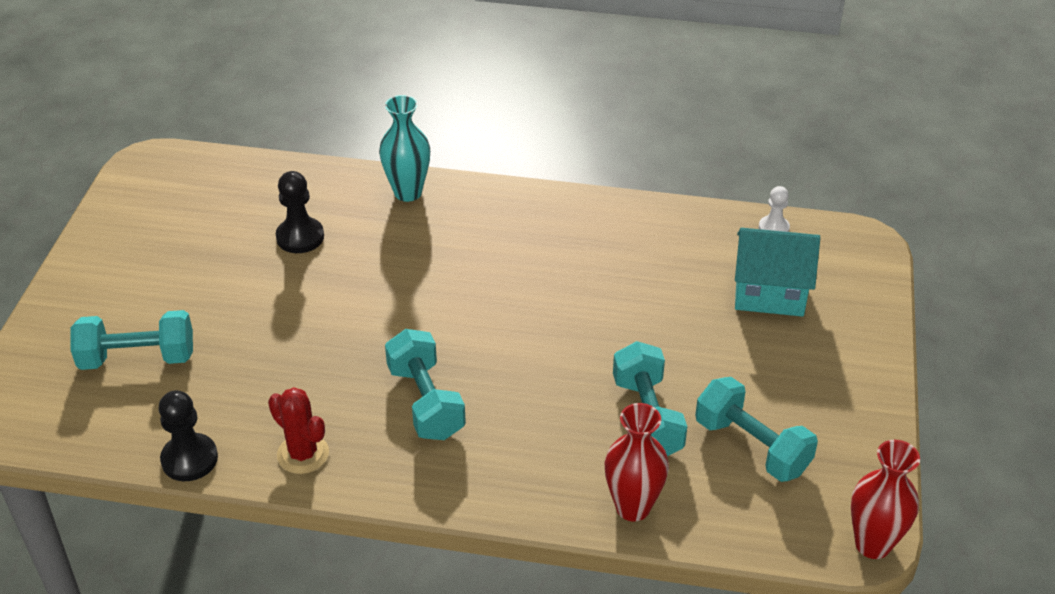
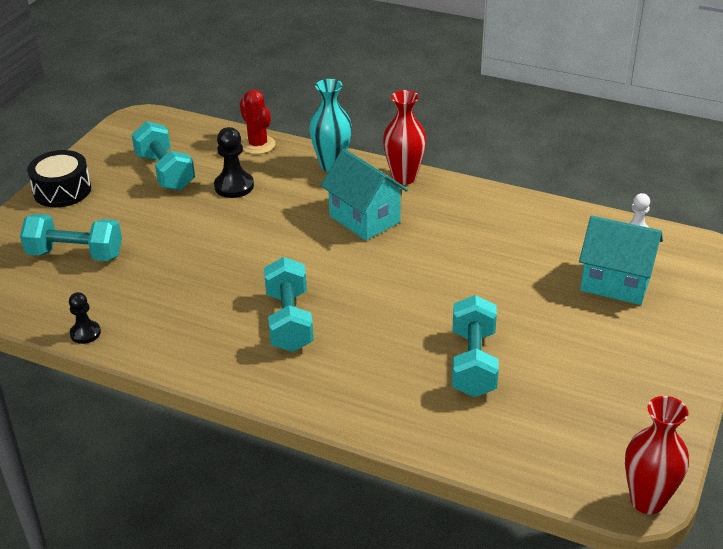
camera: 15 degrees right, 5 degrees down
black pawn [158,390,218,481] -> black pawn [69,292,101,344], size x0.65
red cactus [268,387,329,474] -> red cactus moved to [240,89,276,154]
red vase [605,403,669,521] -> red vase moved to [383,90,426,185]
turquoise dumbbell [695,377,818,482] -> turquoise dumbbell moved to [132,121,195,191]
none -> black drum [27,150,91,207]
none -> turquoise house [321,149,408,241]

